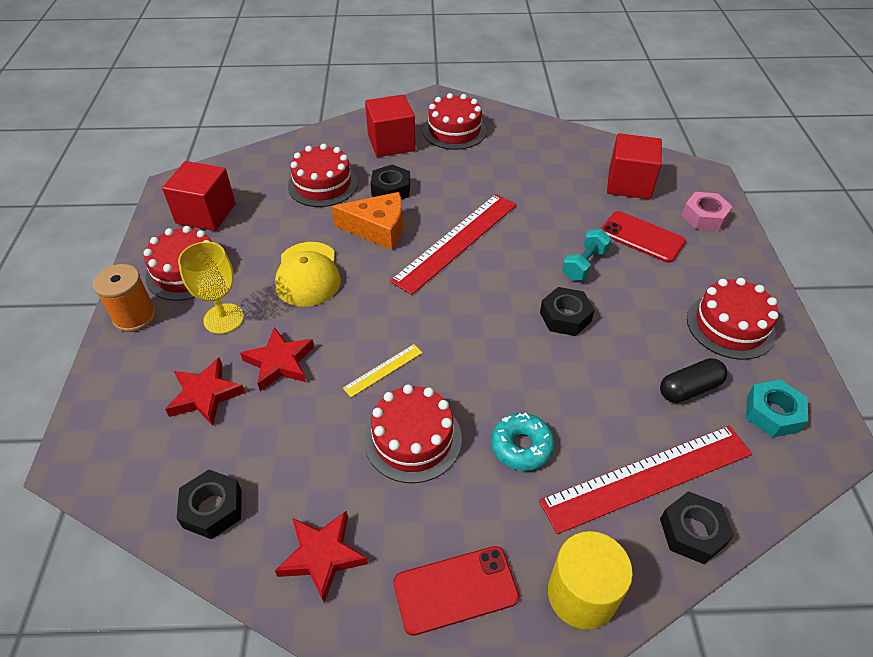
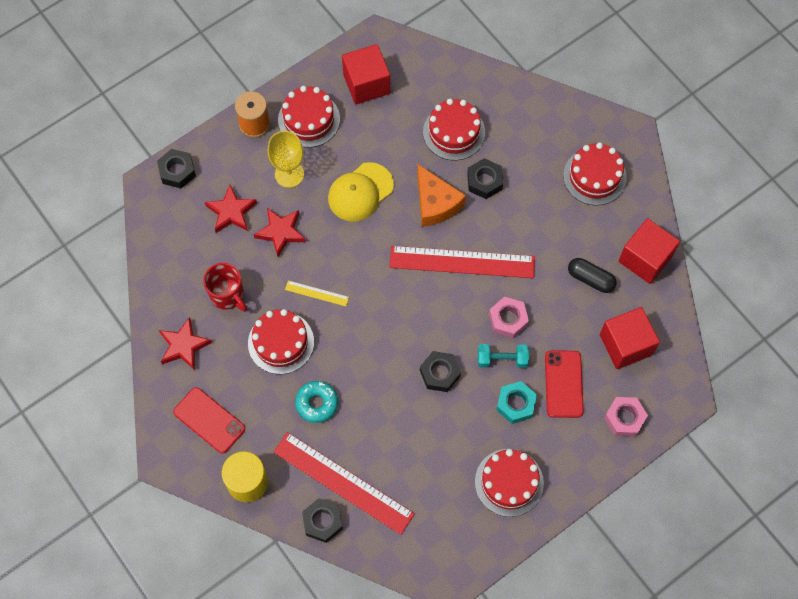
camera: 55 degrees right, 20 degrees up
black nut [177,470,242,539] -> black nut moved to [157,149,196,188]
red cube [365,95,416,157] -> red cube moved to [619,218,680,284]
black capsule [660,358,727,403] -> black capsule moved to [568,258,617,293]
turquoise nut [746,380,808,438] -> turquoise nut moved to [496,381,537,424]
none -> red mug [203,263,247,312]
none -> pink nut [489,297,529,338]

